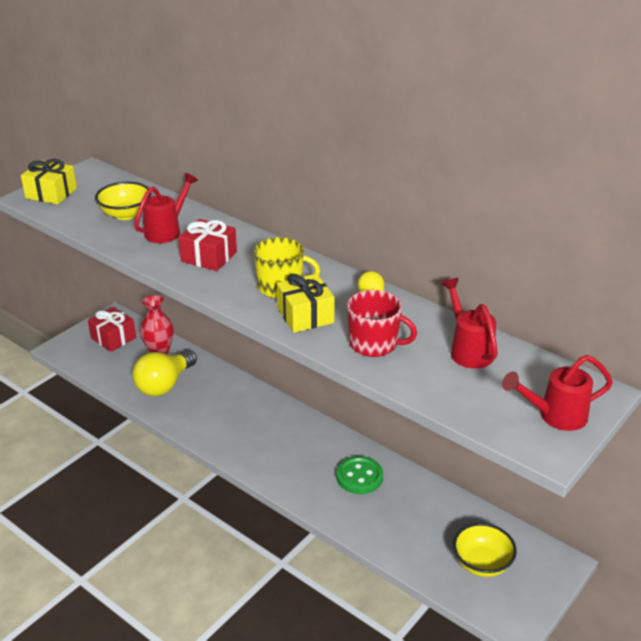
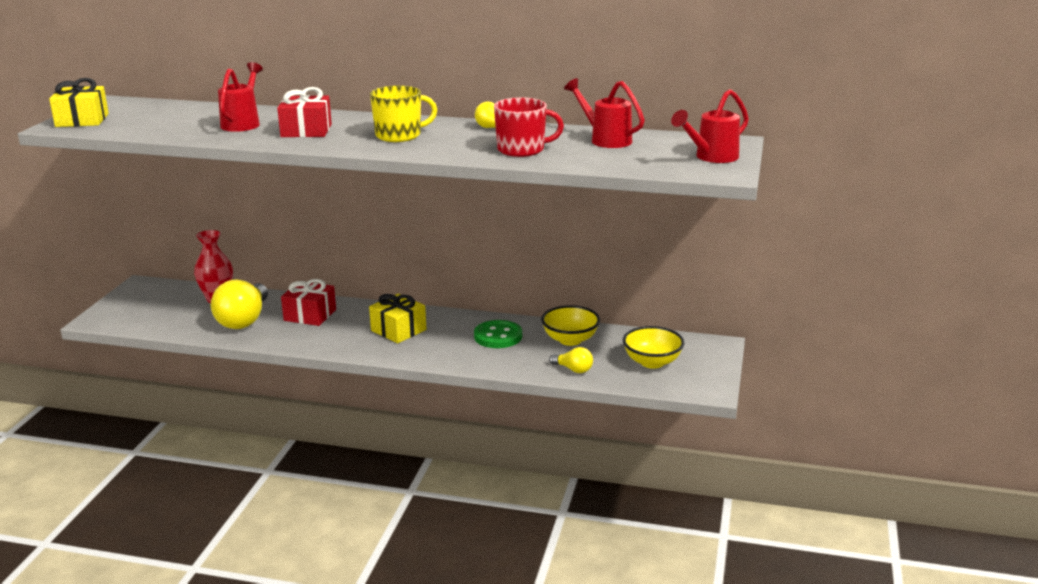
camera: 25 degrees left, 10 degrees down
red gift [88,307,136,352] -> red gift moved to [281,279,336,326]
yellow bowl [95,182,151,220] -> yellow bowl moved to [541,305,600,346]
yellow gift [277,274,335,333] -> yellow gift moved to [369,294,426,343]
none -> yellow light bulb [549,347,593,373]

